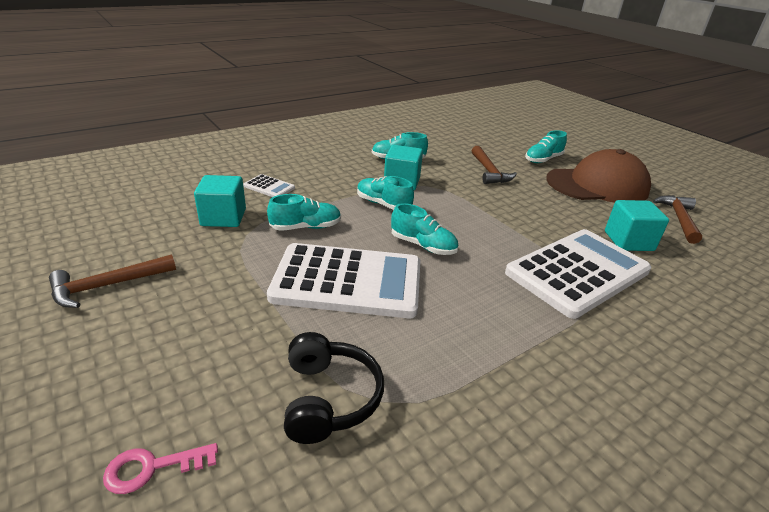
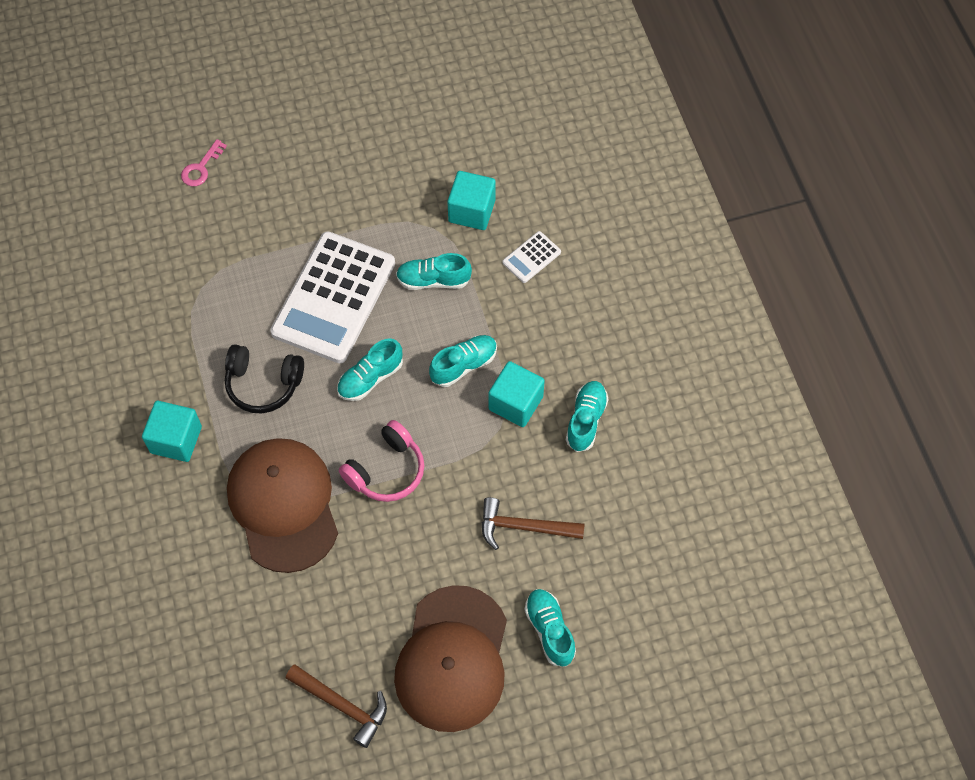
camera: 110 degrees right, 30 degrees up
brown hammer [49,254,176,308] -> none
pink key [103,443,218,494] -> pink key turned 150 degrees counterclockwise [181,139,227,186]
turquoise shoe [267,194,341,231] -> turquoise shoe turned 90 degrees clockwise [396,253,472,290]
black headphones [284,332,384,444] -> black headphones moved to [225,344,304,414]
white calculator [505,229,652,319] -> brown cap [227,438,338,573]
turquoise cube [605,200,669,251] -> turquoise cube moved to [142,401,202,462]
none -> pink headphones [339,420,424,502]

